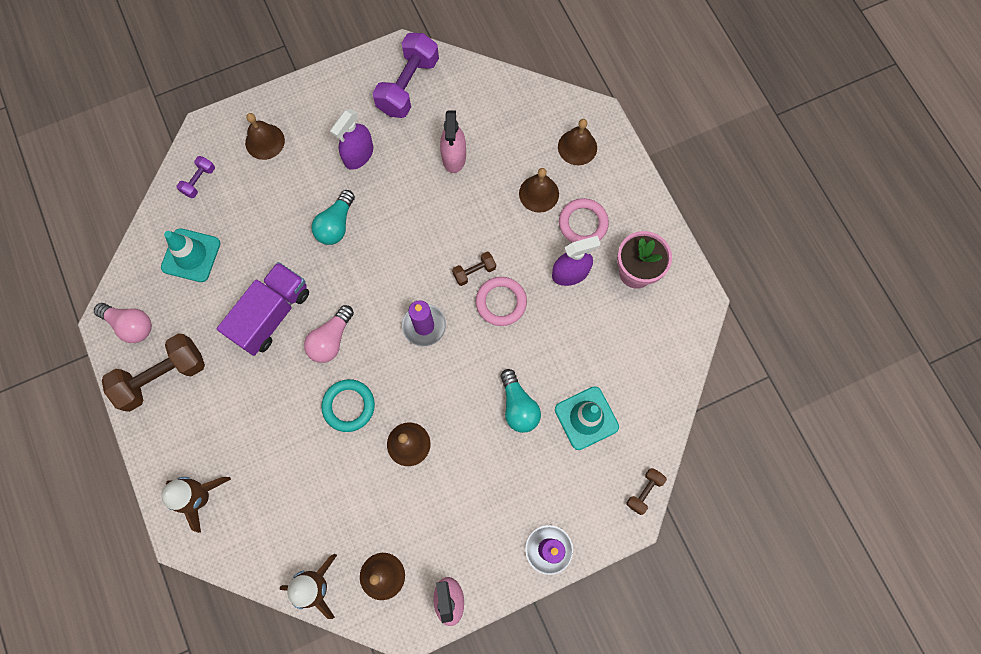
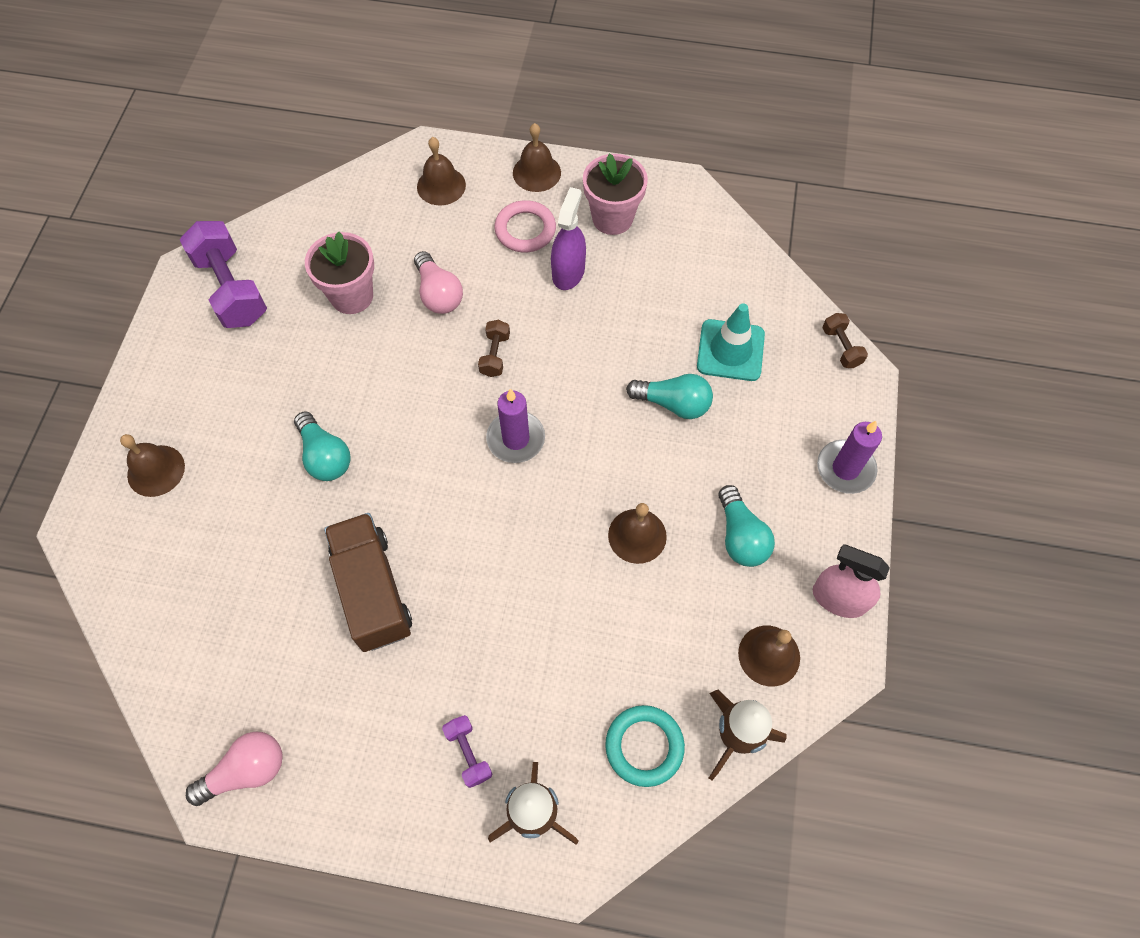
camera: 55 degrees left, 10 degrees down
brown dumbbell [102,333,205,412] -> none
turquoise traffic cone [161,228,220,282] -> none
purple dumbbell [177,156,215,198] -> purple dumbbell moved to [442,715,492,788]
purple truck [217,262,309,356] -> brown truck [324,513,412,652]
pink light bulb [304,305,354,363] -> pink light bulb moved to [414,251,463,314]
turquoise ring [321,379,375,432] -> turquoise ring moved to [605,705,685,787]
purple spray bottle [330,109,373,170] -> none
pink spray bottle [440,110,466,173] -> pink flower pot [305,232,374,314]
pink ring [476,277,527,326] -> none
brown bell [519,168,559,213] -> brown bell moved to [513,123,561,192]
none -> turquoise light bulb [718,485,775,567]

